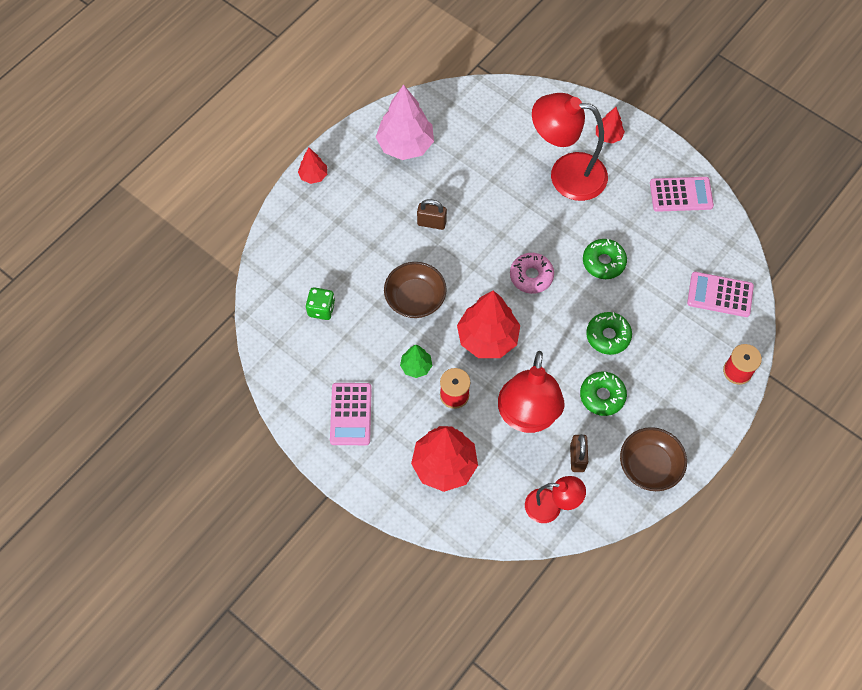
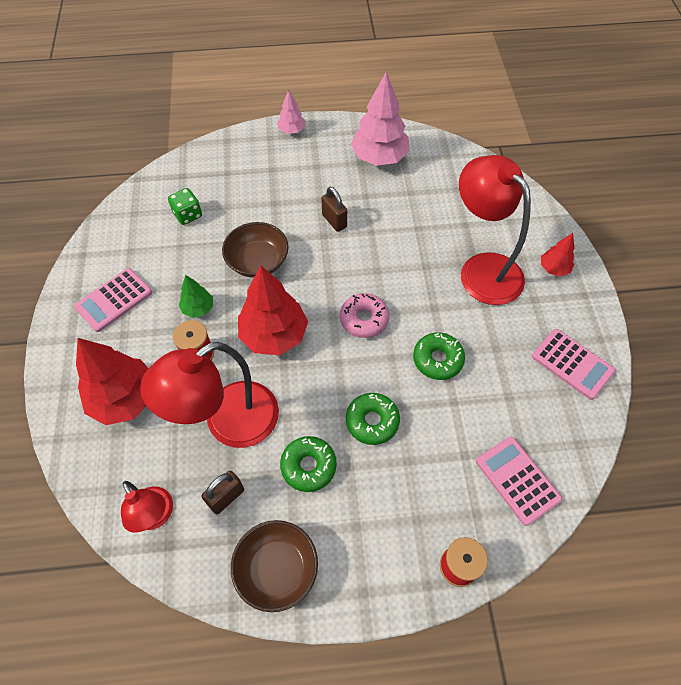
camera: 45 degrees right, 5 degrees down
red tree [298,148,327,184] -> pink tree [277,89,305,134]

